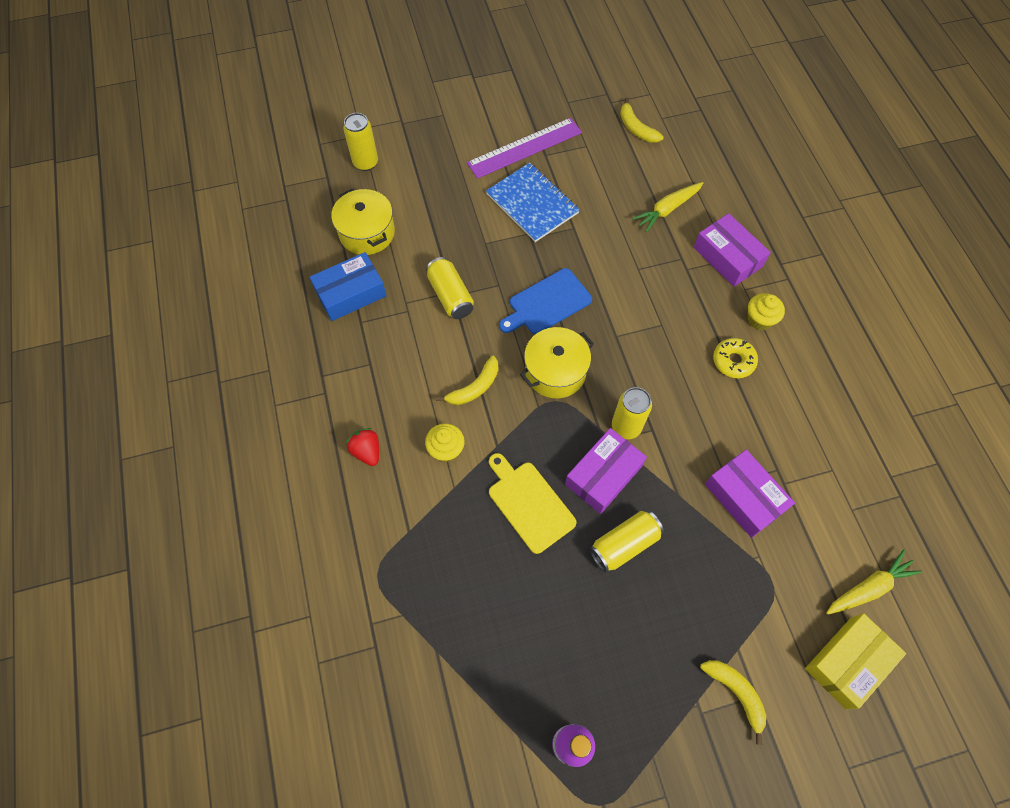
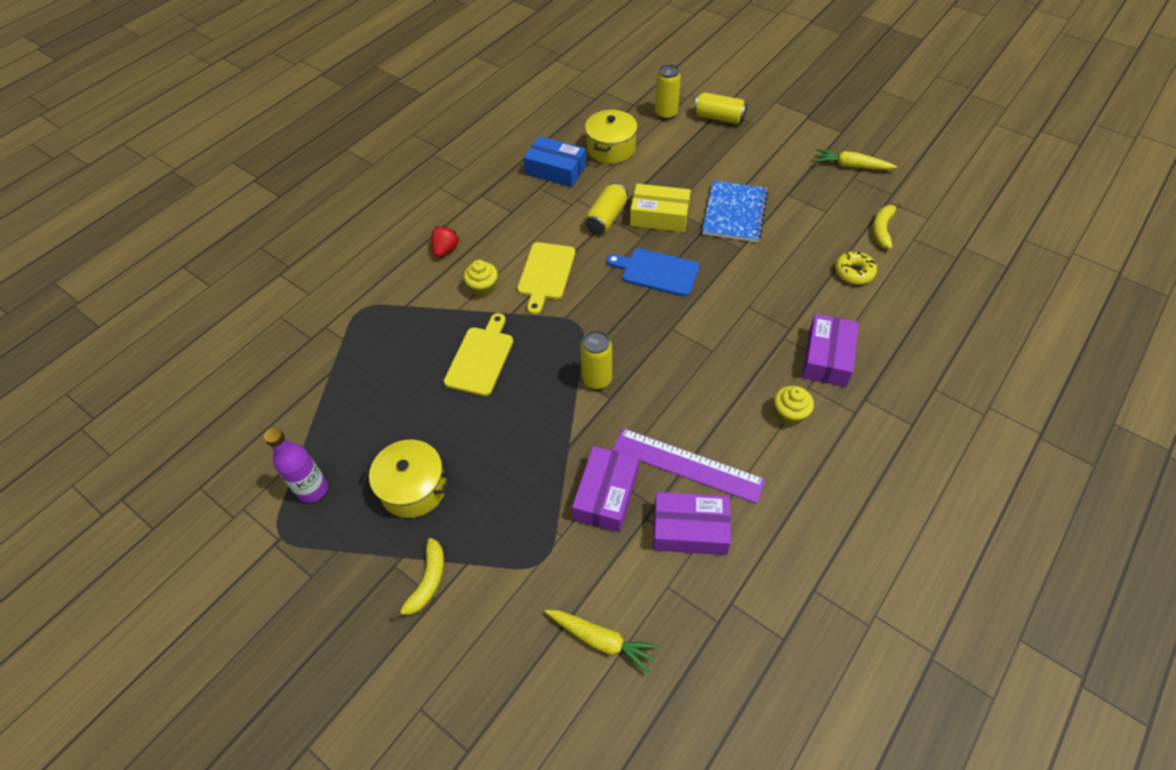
camera: 55 degrees right, 10 degrees down
yellow banana [436,356,498,405] -> yellow cutting board [517,242,575,314]
purple ruler [467,118,582,179] -> purple ruler moved to [612,428,765,504]
yellow pot [520,327,594,398] -> yellow pot moved to [363,440,452,518]
purple box [565,428,647,514] -> purple box moved to [653,492,731,555]
yellow can [589,510,664,572] -> yellow can moved to [694,92,747,124]
yellow carrot [632,182,703,232] -> yellow carrot moved to [815,149,897,170]
yellow donut [713,338,758,378] -> yellow donut moved to [835,250,877,284]
yellow box [805,613,906,710] -> yellow box moved to [630,184,691,232]

